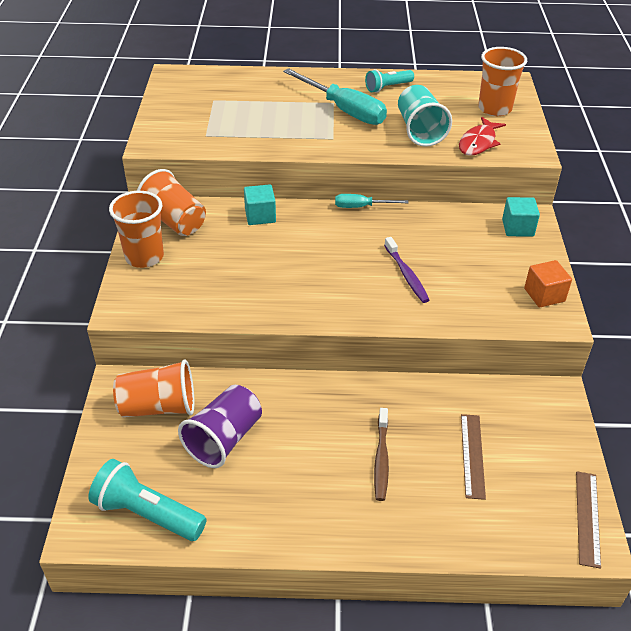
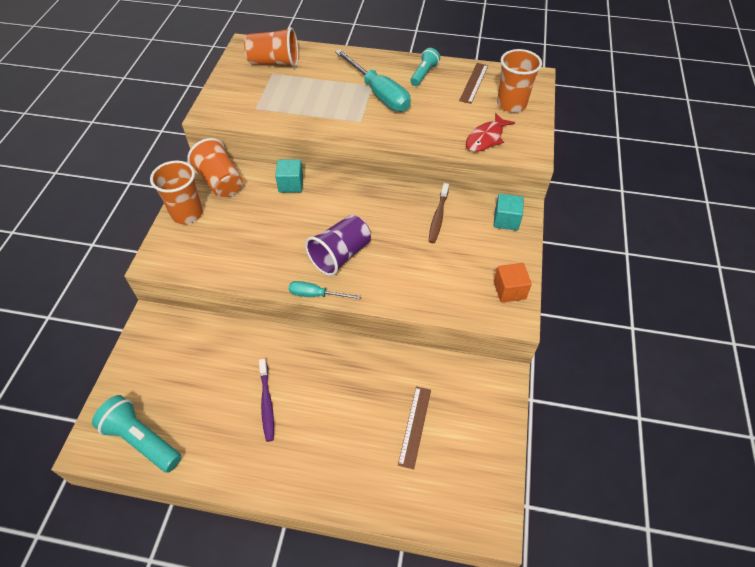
camera: 10 degrees right, 10 degrees up
orange cup [113,360,194,417] -> orange cup moved to [244,27,298,67]
purple cup [178,385,262,468] -> purple cup moved to [305,215,371,276]
turquoise screwdriver [335,194,409,208] -> turquoise screwdriver moved to [289,281,361,299]
turquoise flashlight [365,69,414,93] -> turquoise flashlight turned 135 degrees clockwise [410,48,440,86]
brown toothbrush [374,408,389,501] -> brown toothbrush moved to [429,183,449,243]
purple toothbrush [384,237,429,303] -> purple toothbrush moved to [259,359,274,442]
turquoise cup [398,85,452,147] -> none
brown ruler [576,471,601,569] -> brown ruler moved to [459,63,488,104]

